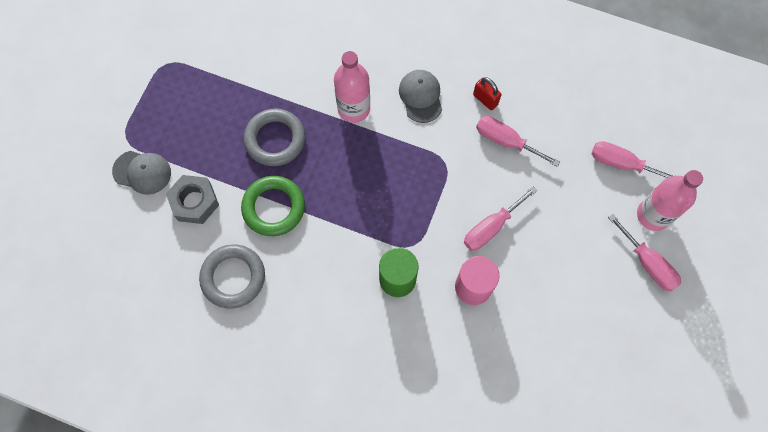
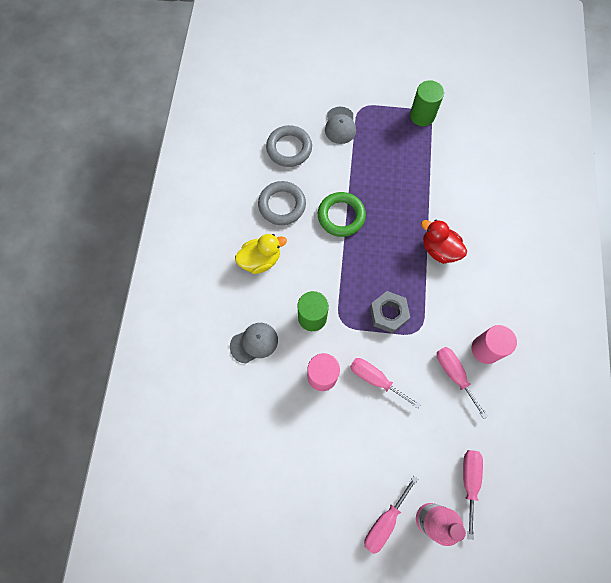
camera: 75 degrees right, 0 degrees up
grey nut [166,175,219,224] -> grey nut moved to [370,291,410,333]
grey ring [244,109,305,166] -> grey ring moved to [266,125,312,167]
pink bottle [334,51,370,123] -> red duck [421,220,467,264]
grey cap [399,70,442,123] -> grey cap moved to [230,323,278,363]
red padlock [473,77,501,110] -> pink cylinder [472,325,517,364]
pink screwdriver [476,116,560,167] -> pink screwdriver turned 45 degrees counterclockwise [437,347,488,419]
none -> yellow duck [235,234,287,274]
none -> green cylinder [410,80,444,126]

